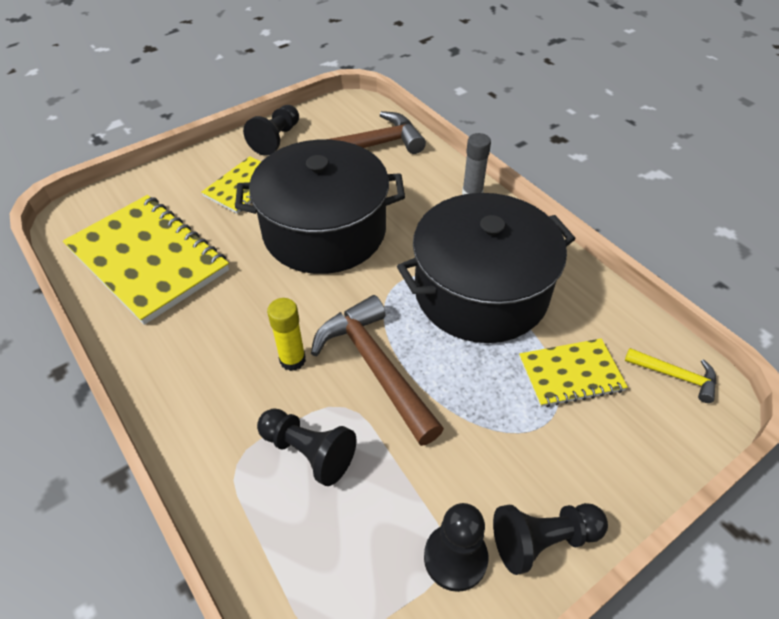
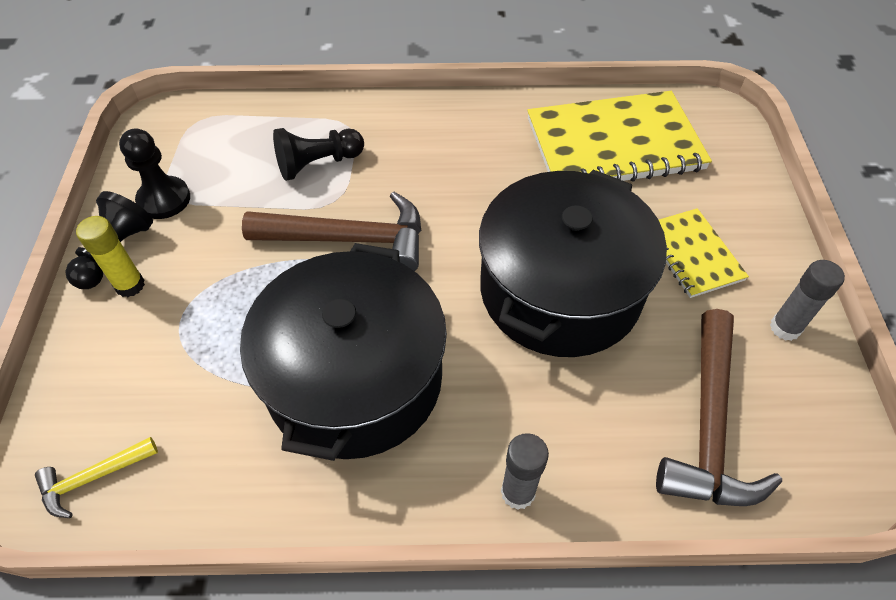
camera: 125 degrees right, 5 degrees up
black pawn [243,105,299,156] -> grey glue stick [770,260,845,341]
yellow glue stick [267,298,306,371] -> yellow glue stick moved to [76,216,145,297]
yellow notebook [519,338,628,407] -> none

